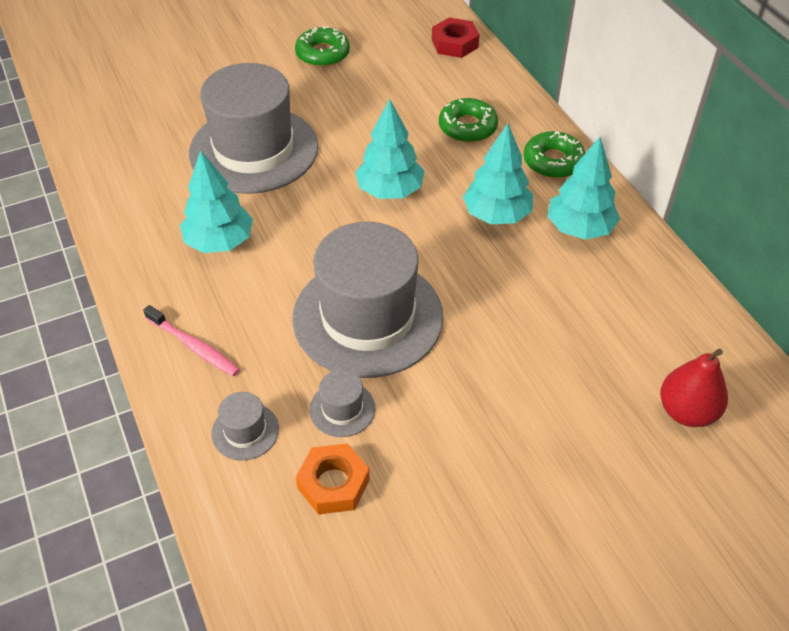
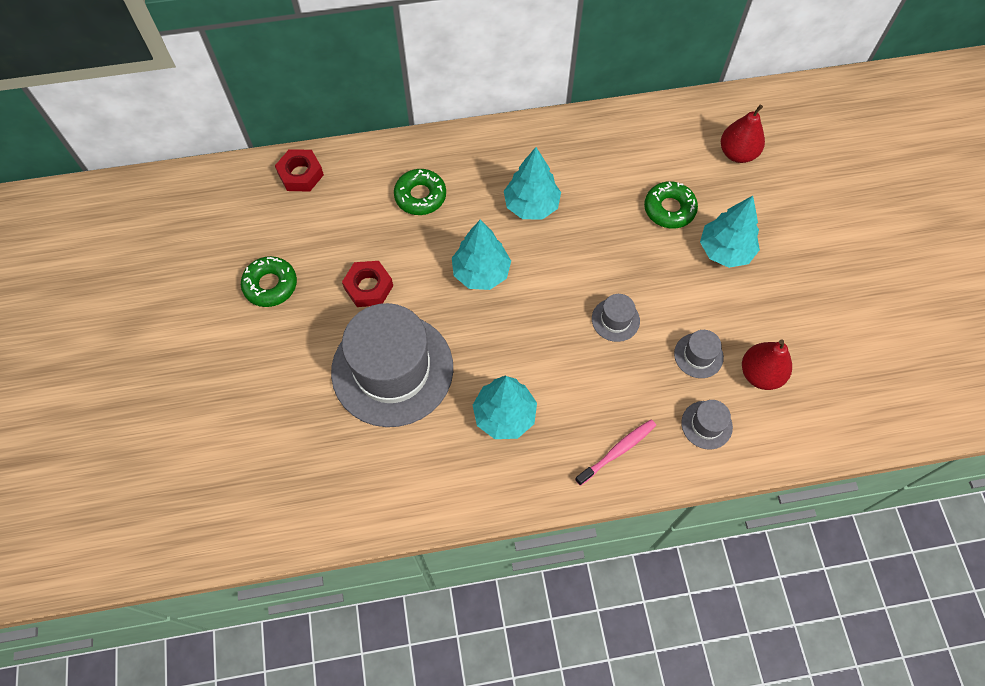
camera: 75 degrees left, 15 degrees up
grey hat [292,222,443,378] -> grey hat [592,294,640,342], size x0.41
orange nut [296,443,370,514] -> red pear [742,340,792,390]
green donut [524,131,585,178] -> green donut moved to [644,181,698,229]
turquoise tree [547,137,620,240] -> turquoise tree moved to [700,196,760,268]
none -> red nut [342,261,393,307]

